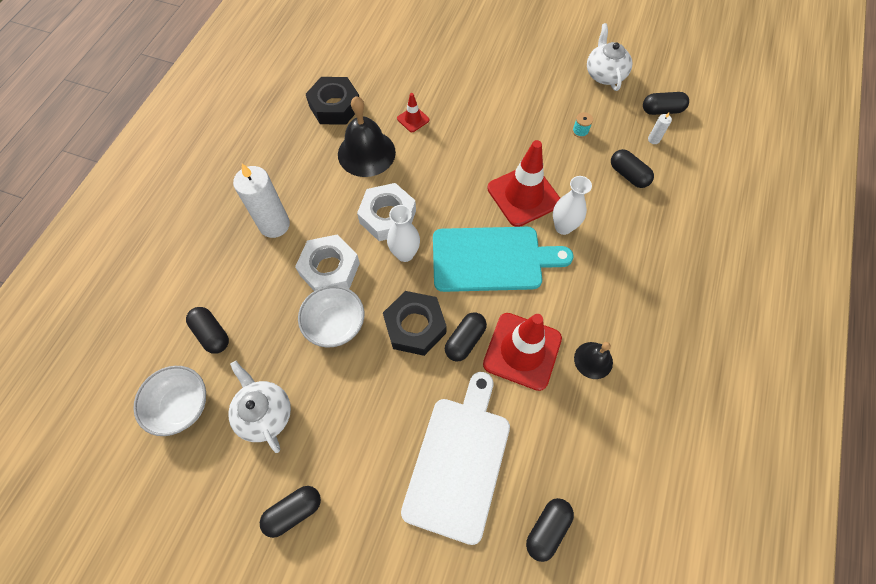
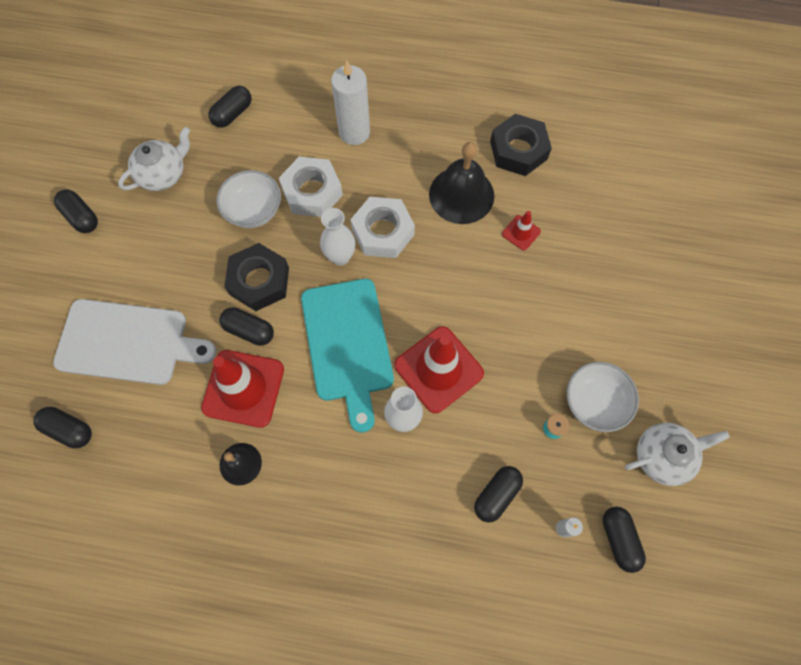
camera: 80 degrees right, 5 degrees up
white bowl [133,366,206,436] -> white bowl moved to [567,362,639,432]

